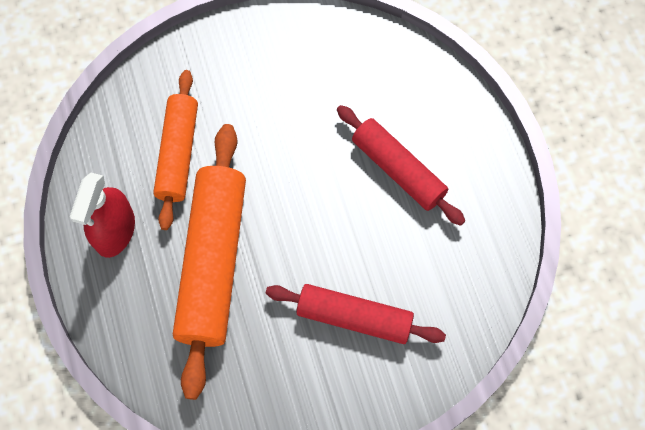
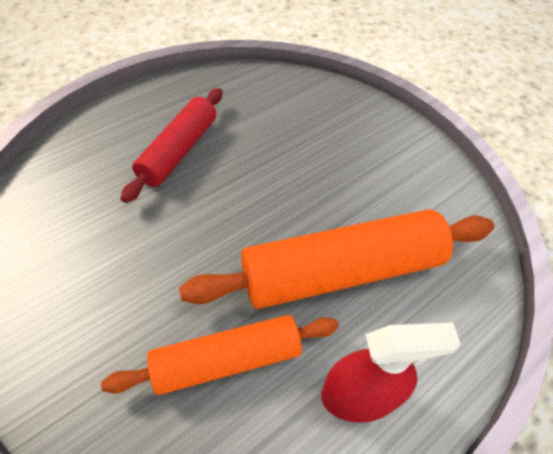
camera: 115 degrees left, 15 degrees down
red rolling pin [266,284,446,344] -> none

